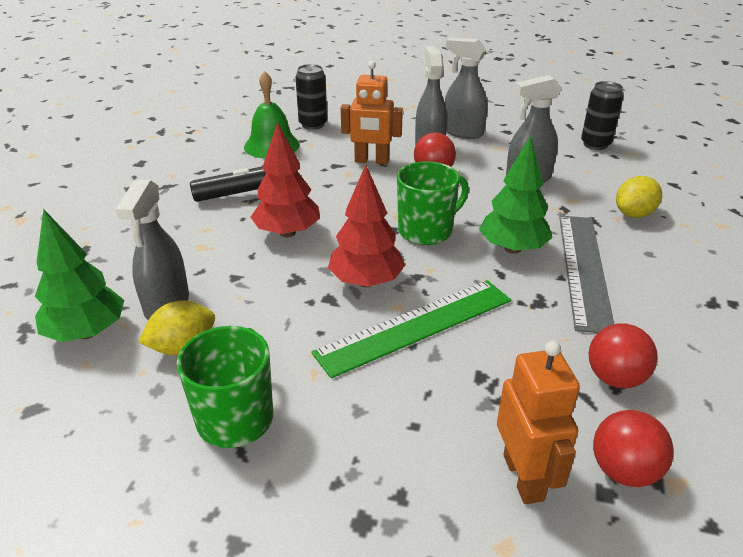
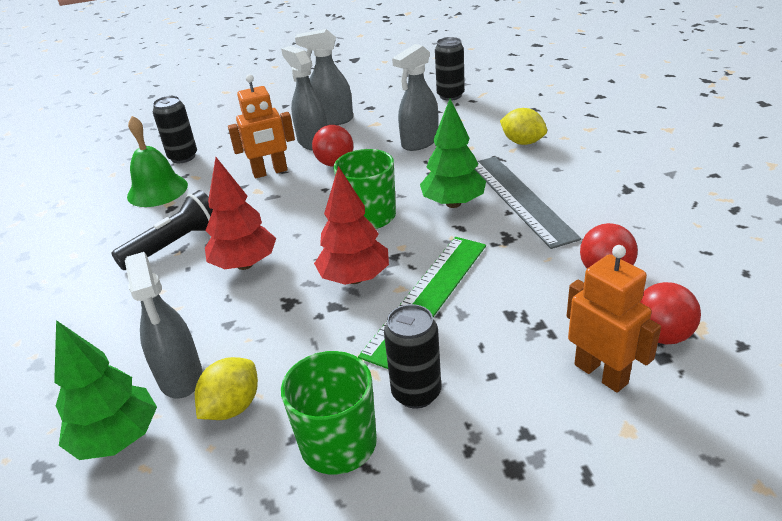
camera: 25 degrees left, 0 degrees up
yellow lemon [616,176,662,218] -> yellow lemon turned 75 degrees counterclockwise [500,108,547,145]
none -> black can [384,304,441,409]

